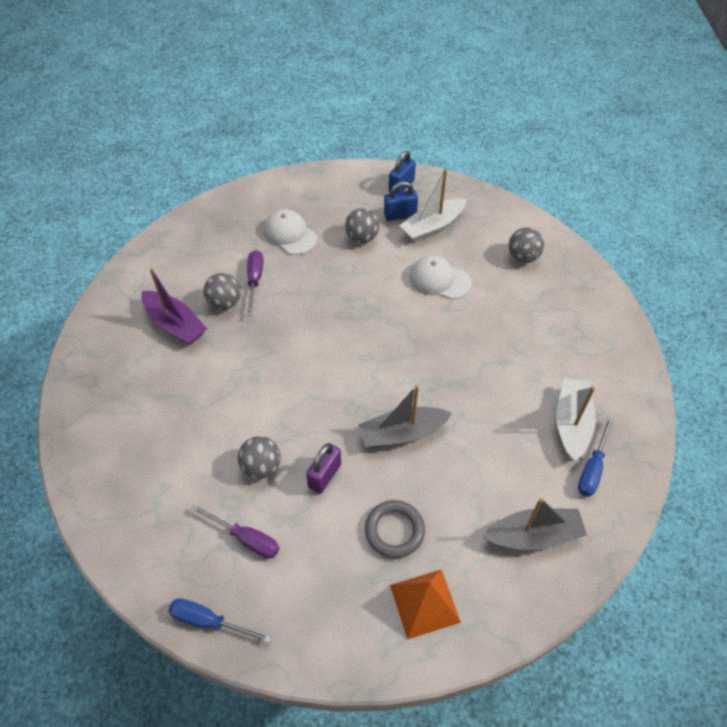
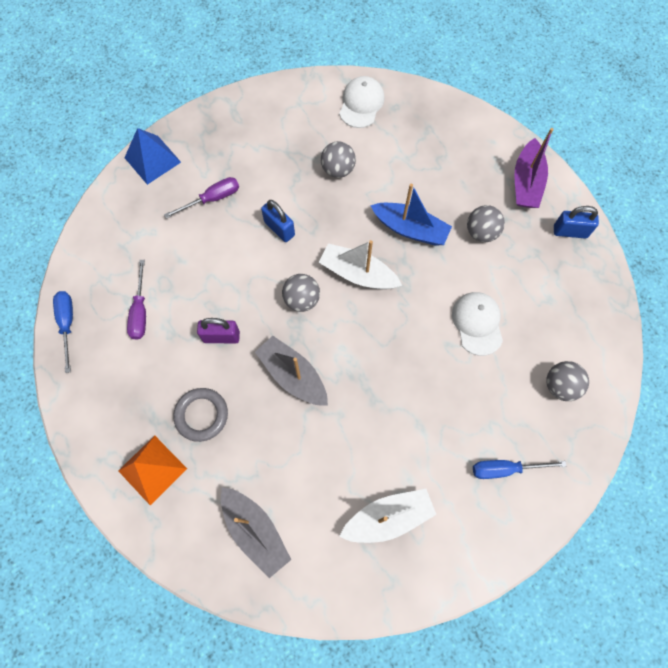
camera: 60 degrees right, 15 degrees up
purple boat [141,268,207,345] -> purple boat moved to [514,128,554,208]
grey ball [238,436,281,479] -> grey ball moved to [282,274,320,312]
purple screwdriver [247,250,263,316] -> purple screwdriver moved to [164,177,239,218]
white cap [264,209,318,255] -> white cap moved to [339,76,385,128]
blue padlock [384,181,418,221] -> blue padlock moved to [261,200,295,242]
white boat [399,169,467,242] -> white boat moved to [319,240,402,290]
blue screwdriver [578,416,614,497] -> blue screwdriver moved to [473,460,567,479]
none -> blue pyramid [124,128,181,185]
none -> blue boat [370,184,452,246]

